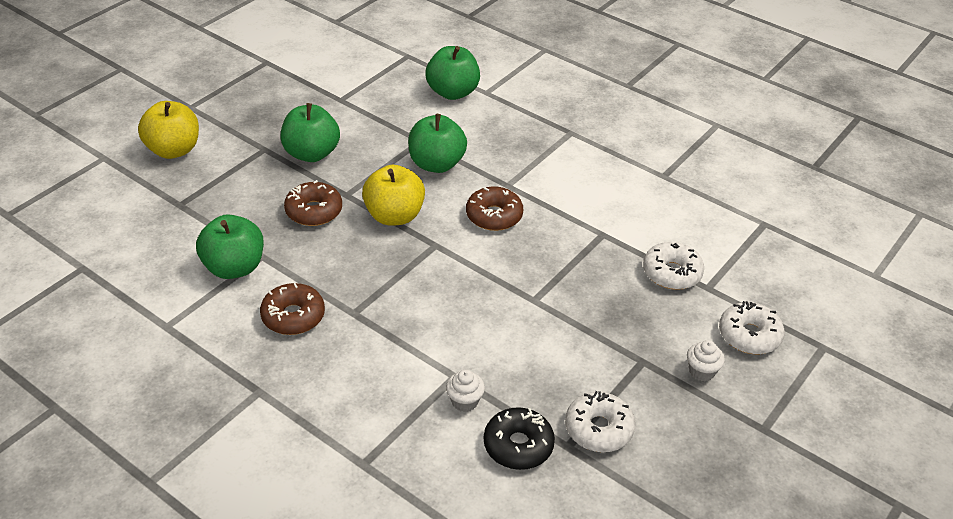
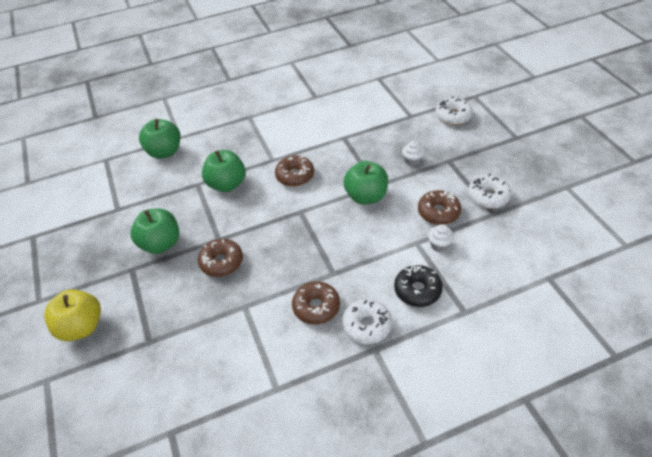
camera: 55 degrees left, 5 degrees up
green apple [196,214,264,279] -> green apple moved to [343,161,388,204]
yellow apple [362,165,425,226] -> none
black donut [484,407,555,470] -> black donut moved to [394,265,443,307]
white donut [643,242,704,290] -> white donut moved to [342,299,392,344]
white cupcake [687,340,725,381] -> white cupcake moved to [402,141,425,166]
none -> brown donut [418,190,461,225]

